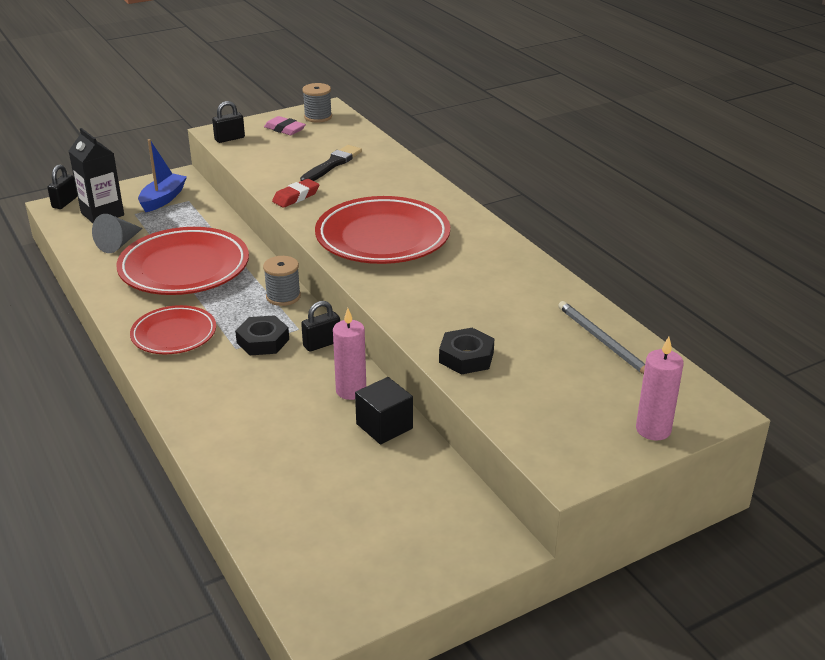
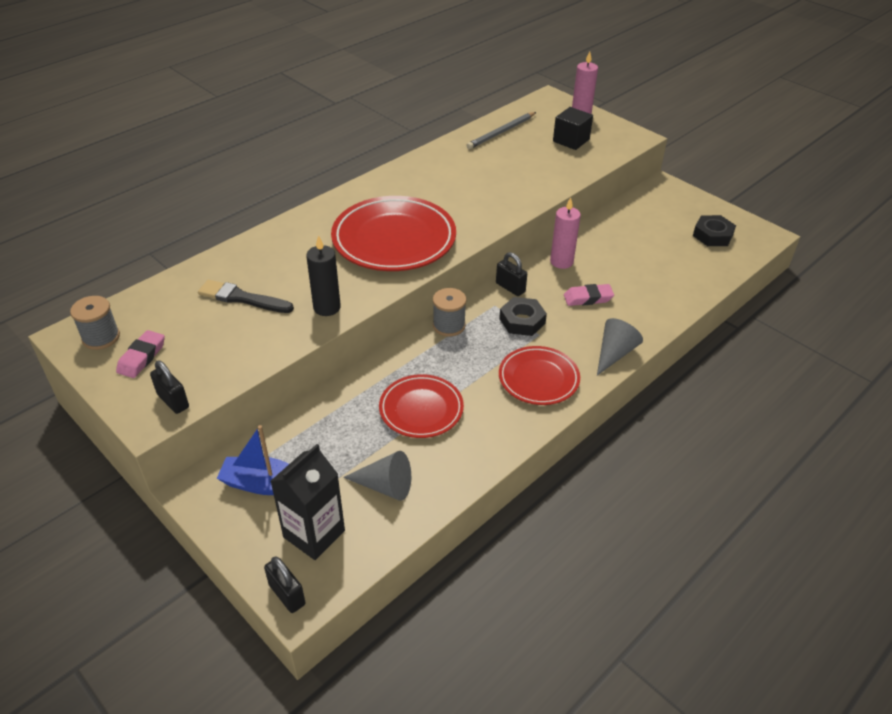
camera: 105 degrees left, 10 degrees up
black padlock [47,164,77,209] -> black padlock turned 45 degrees clockwise [264,556,305,613]
red plate [116,227,249,295] -> red plate [379,374,464,438], size x0.59
red eraser [272,179,319,208] -> black candle [306,235,341,316]
black cube [355,377,413,444] -> black cube moved to [553,107,593,150]
black nut [439,328,494,375] -> black nut moved to [693,215,736,246]
none -> pink eraser [564,284,614,306]
none -> grey cone [597,318,643,375]

